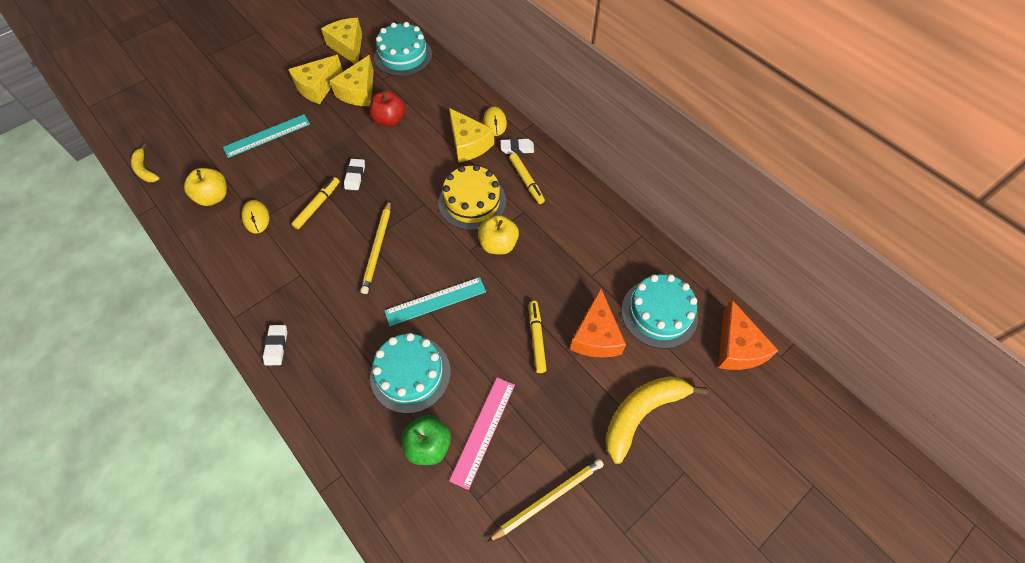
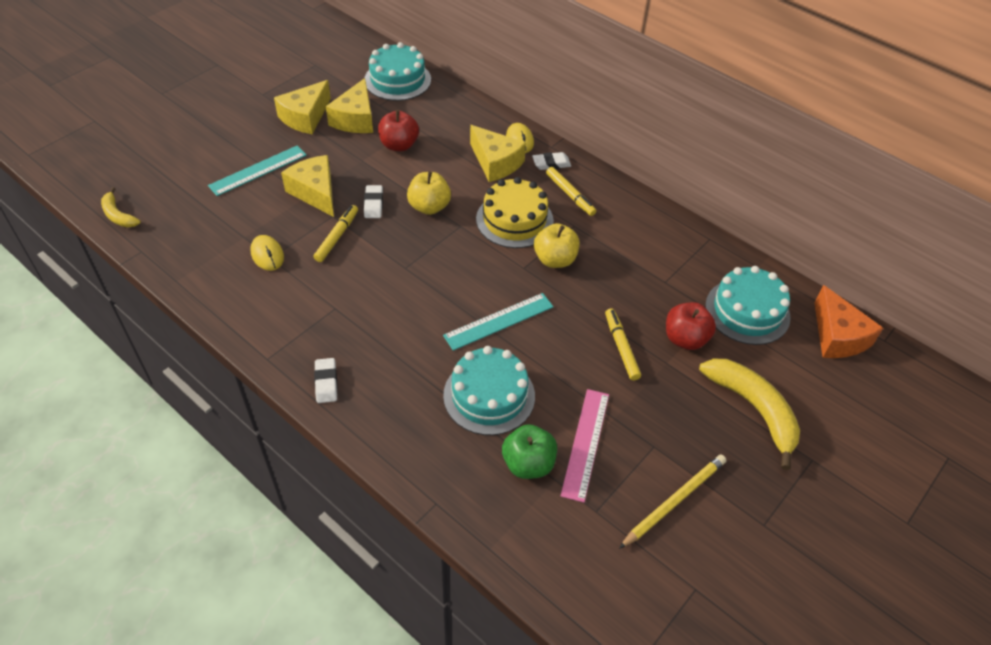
camera: 10 degrees left, 10 degrees down
yellow apple [184,168,227,206] -> yellow apple moved to [407,172,451,215]
yellow cheese [321,18,362,64] -> yellow cheese moved to [281,155,334,217]
yellow pencil [360,200,391,294] -> none
orange cheese [570,289,626,358] -> red apple [666,302,716,350]
yellow banana [605,376,708,464] -> yellow banana turned 105 degrees clockwise [699,359,800,470]

